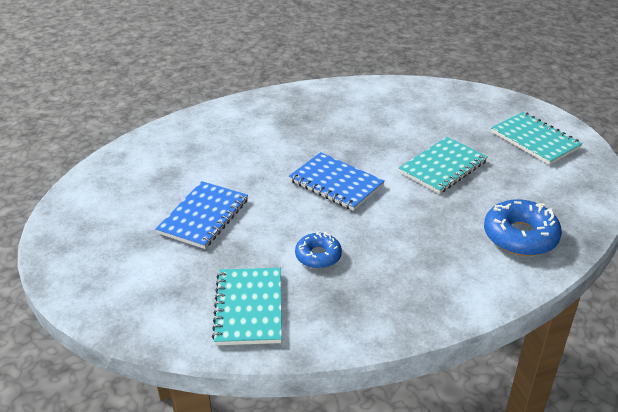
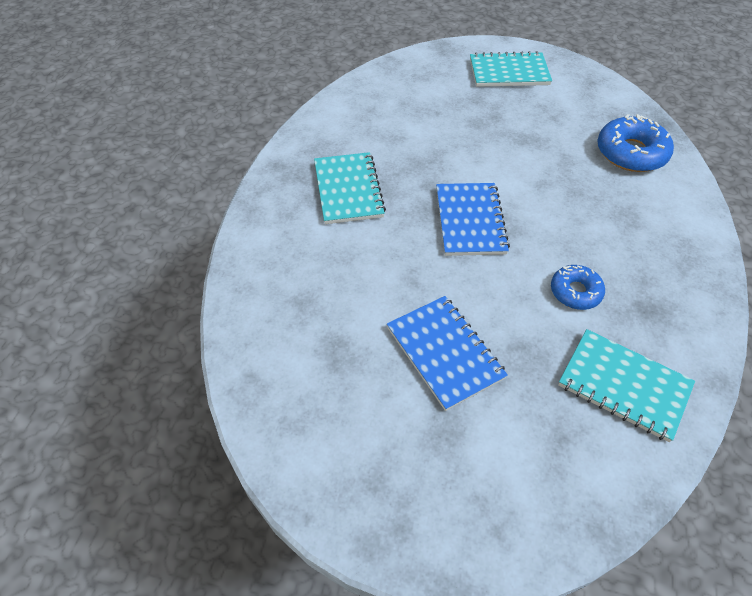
camera: 55 degrees left, 15 degrees up
blue notebook [289,152,385,211] -> blue notebook turned 75 degrees counterclockwise [436,183,510,256]
turquoise notebook [399,137,488,194] -> turquoise notebook moved to [314,152,386,224]

